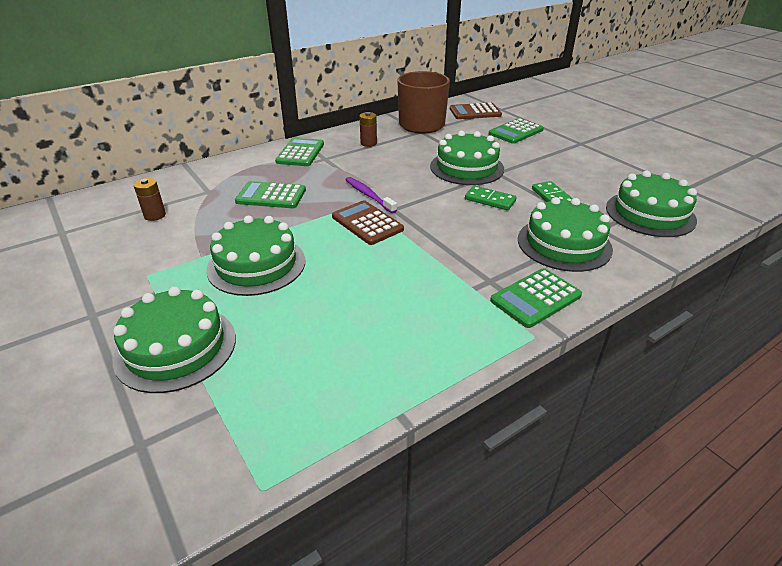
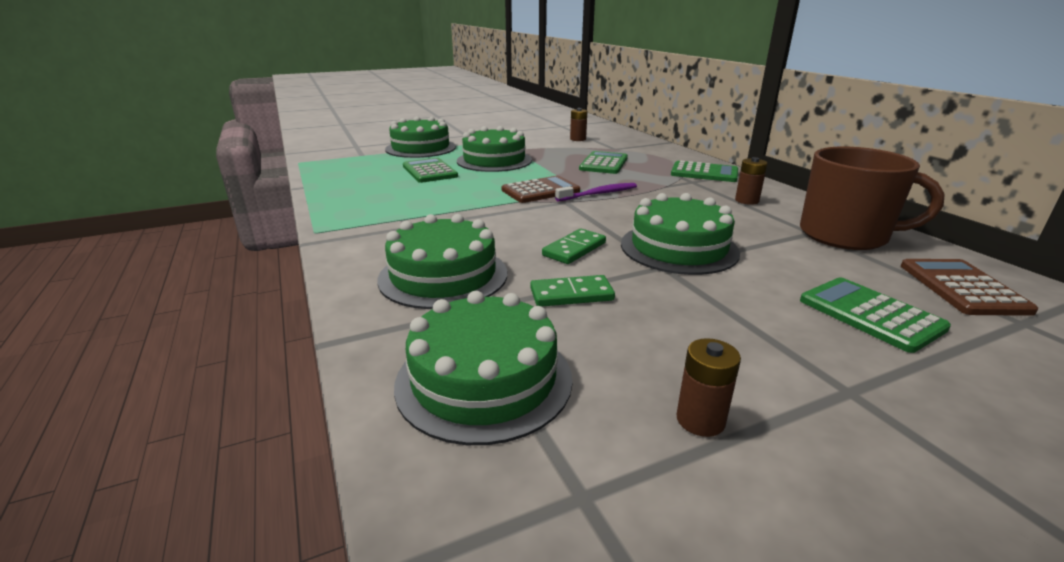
camera: 100 degrees right, 10 degrees down
green calculator [490,268,582,328] -> green calculator moved to [403,158,458,183]
none -> brown battery [676,338,741,437]

